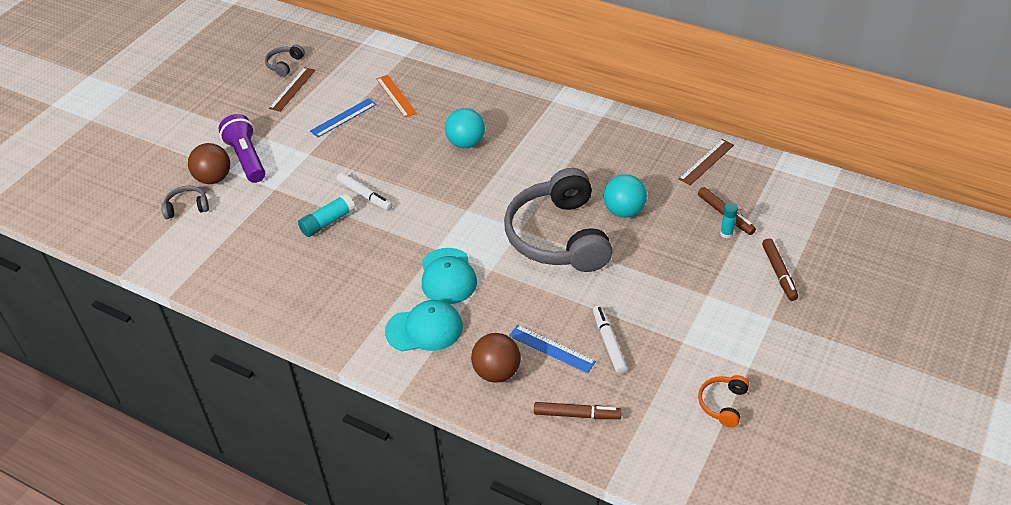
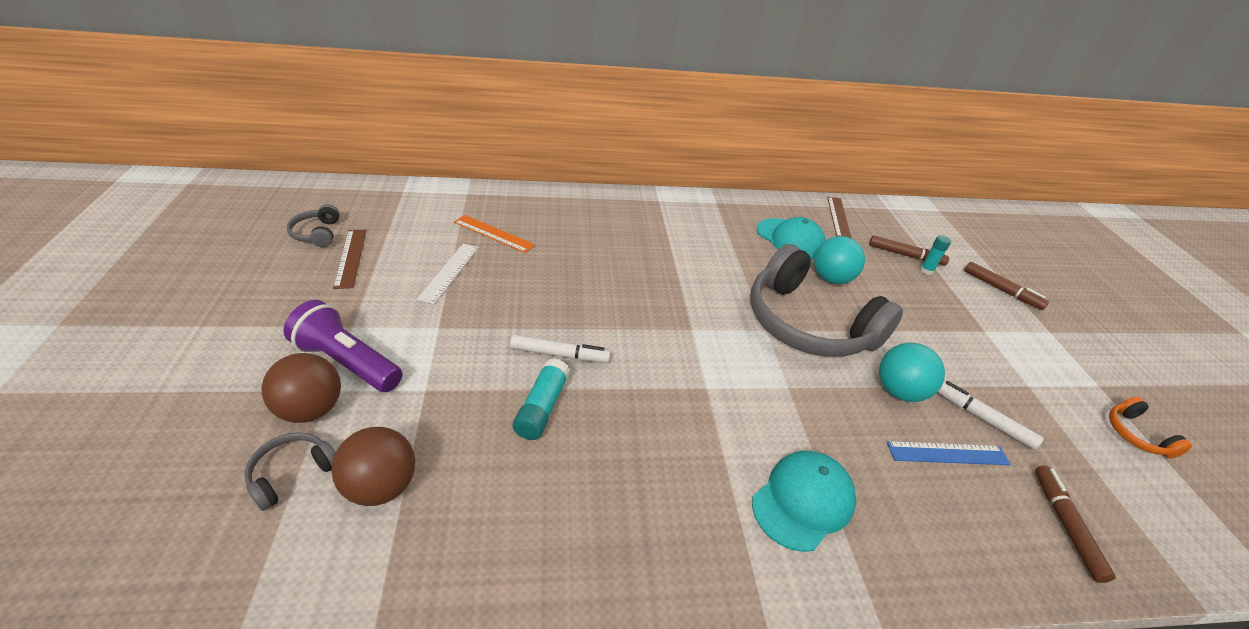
camera: 40 degrees left, 5 degrees down
blue ruler [310,98,377,137] -> white ruler [417,244,479,304]
turquoise cap [422,248,477,304] -> turquoise cap moved to [757,217,826,259]
turquoise ball [445,108,485,148] -> turquoise ball moved to [879,343,945,402]
brown ball [471,333,521,383] -> brown ball moved to [331,427,415,506]
brown marker [534,402,622,419] -> brown marker turned 60 degrees counterclockwise [1035,465,1115,583]

